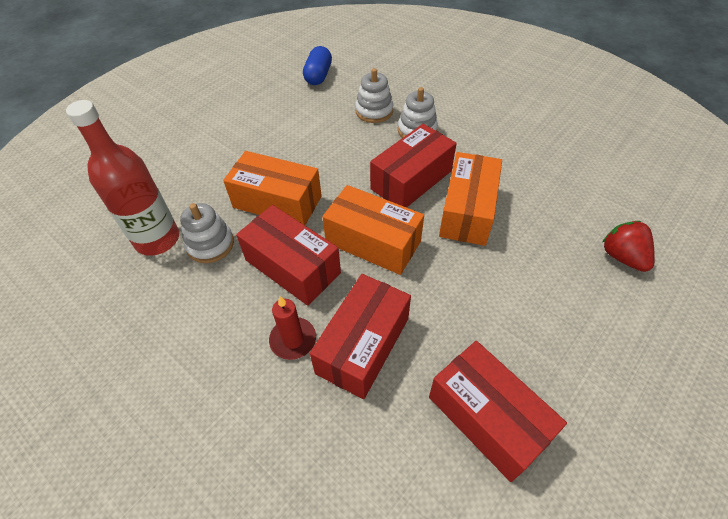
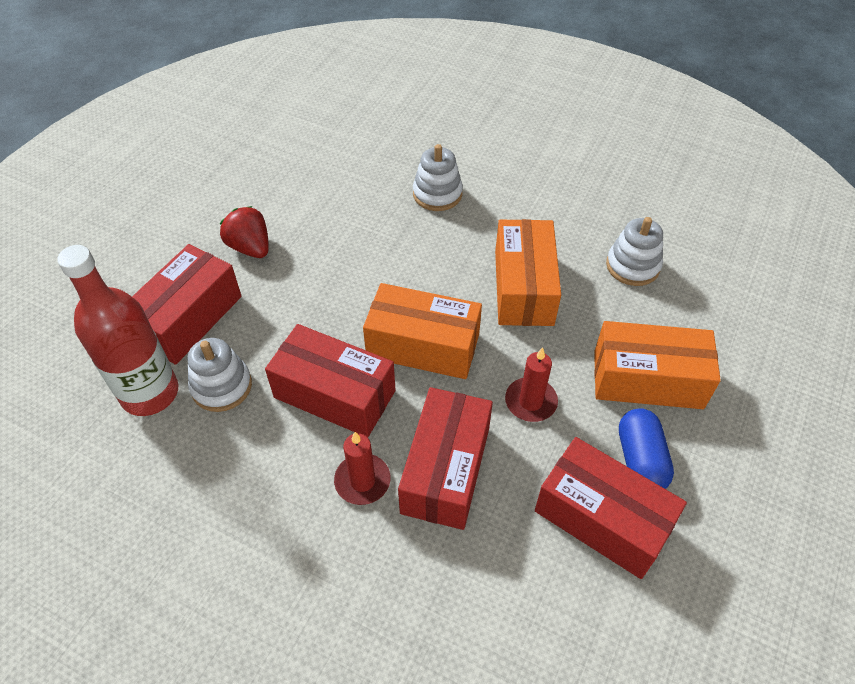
camera: 15 degrees left, 0 degrees up
orange box [223,151,322,225] -> orange box moved to [594,321,721,409]
blue capsule [303,46,332,85] -> blue capsule moved to [619,408,674,489]
white stacking toy [355,68,393,123] -> white stacking toy moved to [606,217,663,286]
red box [370,124,457,208] -> red box moved to [132,244,242,365]
red strawberry [603,221,655,272] -> red strawberry moved to [220,206,269,258]
none -> red candle [505,347,558,422]

